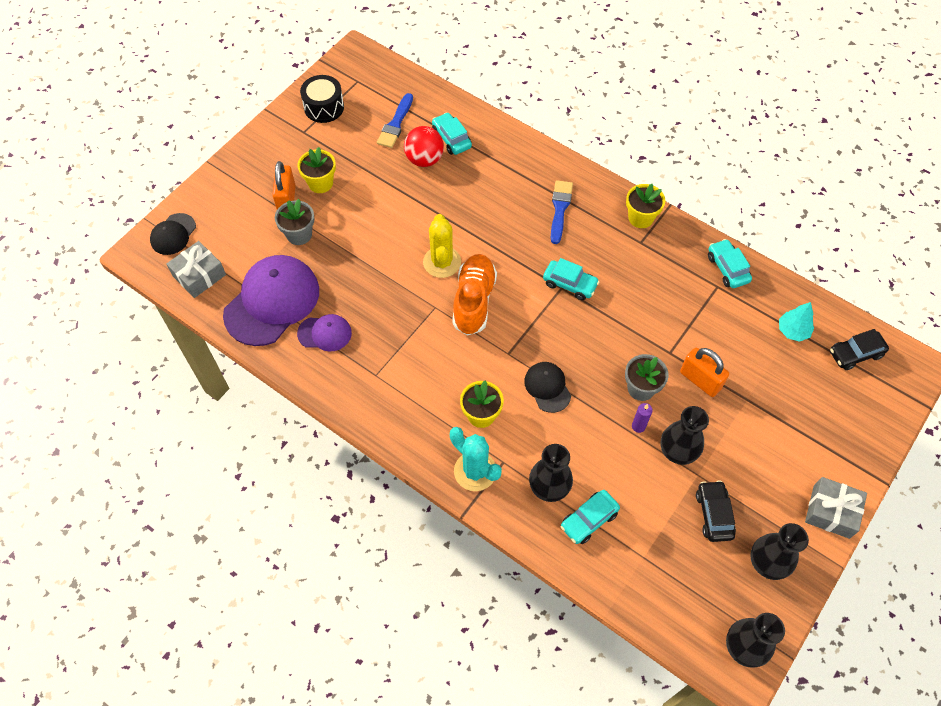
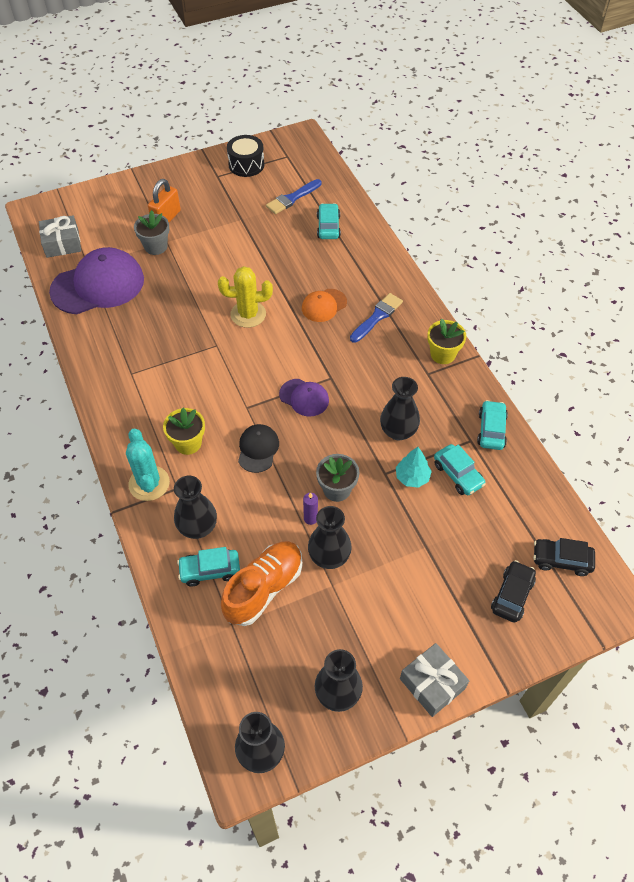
camera: 30 degrees right, 5 degrees down
black cap [150,213,196,255] -> none
yellow flower pot [297,147,336,193] -> none
purple cap [297,314,352,352] -> purple cap moved to [279,379,329,417]
red ball [404,126,444,167] -> none
yellow cactus [423,214,461,278] -> yellow cactus turned 60 degrees clockwise [218,266,273,328]
orange shoe [452,254,497,336] -> orange shoe moved to [221,541,302,626]
turquoise car [543,258,600,300] -> turquoise car moved to [434,444,486,495]
orange padlock [680,348,729,397] -> none
black car [696,480,736,542] -> black car moved to [491,560,536,623]
turquoise tree [779,302,814,342] -> turquoise tree moved to [396,447,432,488]
none -> orange cap [302,289,347,322]
none -> black vase [380,377,420,440]

